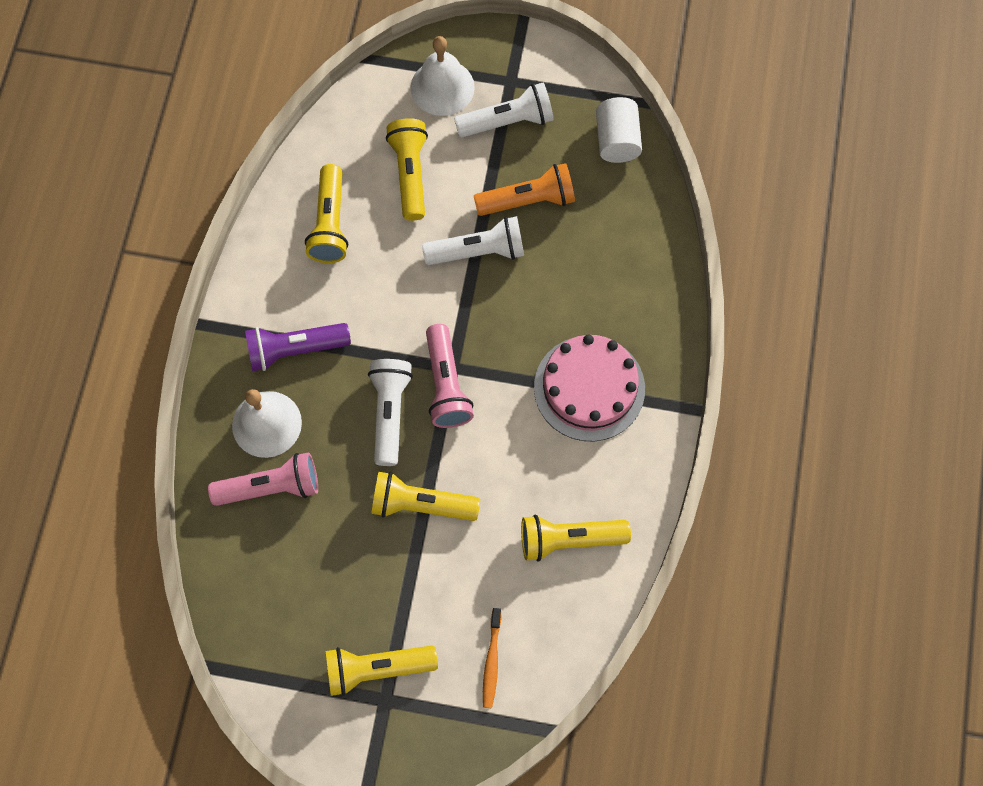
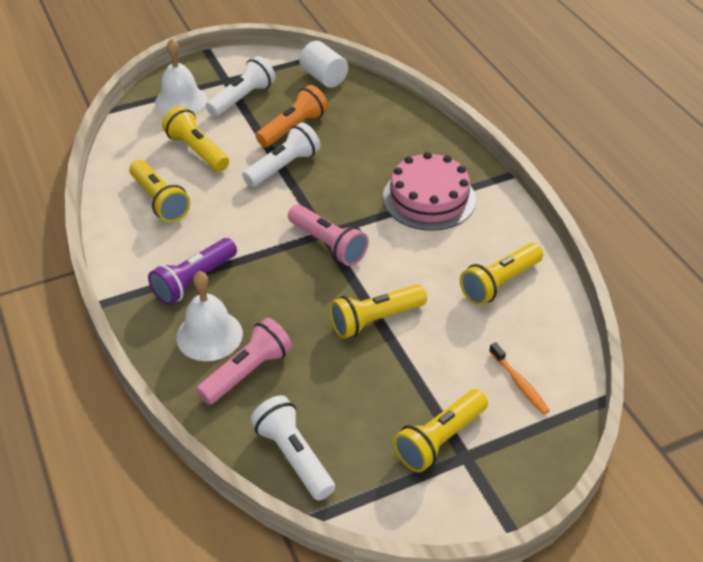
camera: 35 degrees left, 25 degrees down
white flashlight [368,359,413,466] -> white flashlight moved to [251,395,335,501]

